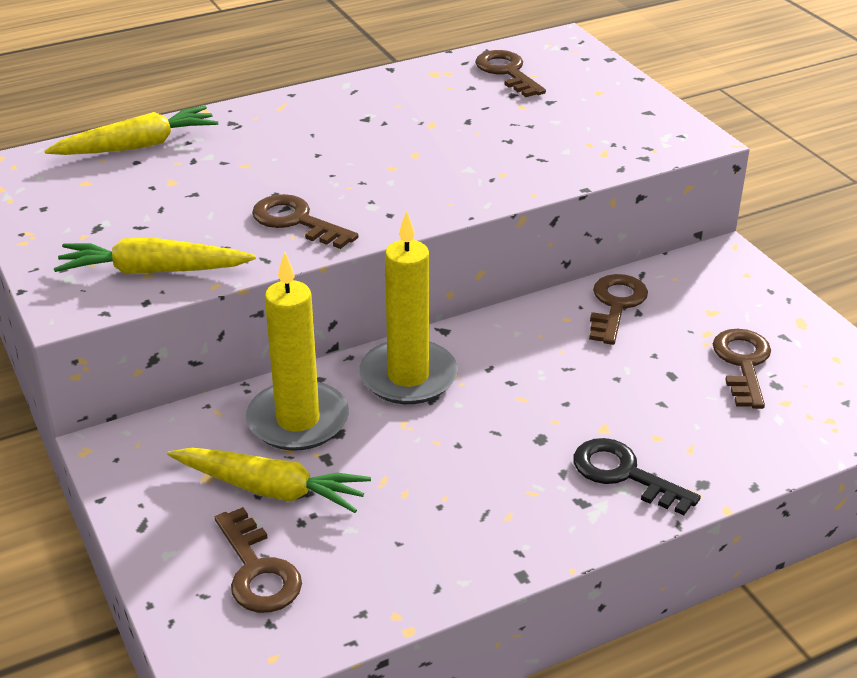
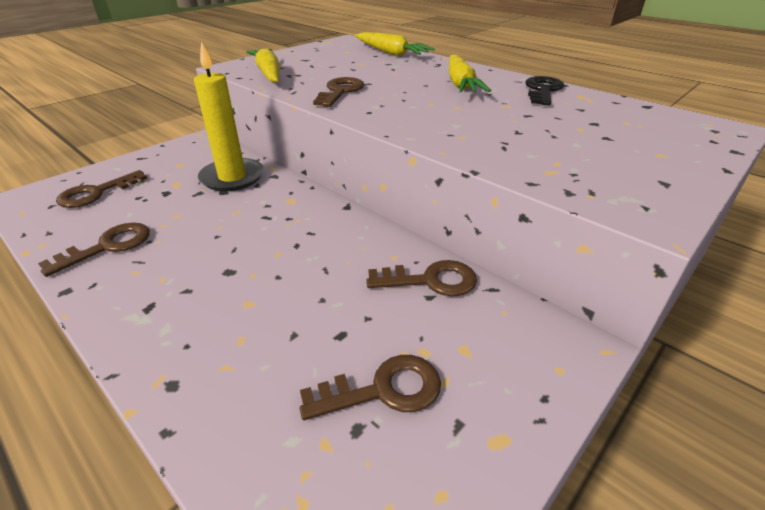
camera: 70 degrees right, 0 degrees up
yellow carrot [167,448,371,513] -> yellow carrot moved to [449,54,491,93]
yellow candle [359,211,458,404] -> none
brown key [475,50,546,97] -> brown key moved to [38,223,150,277]
black key [573,438,701,515] -> black key moved to [525,76,564,106]

